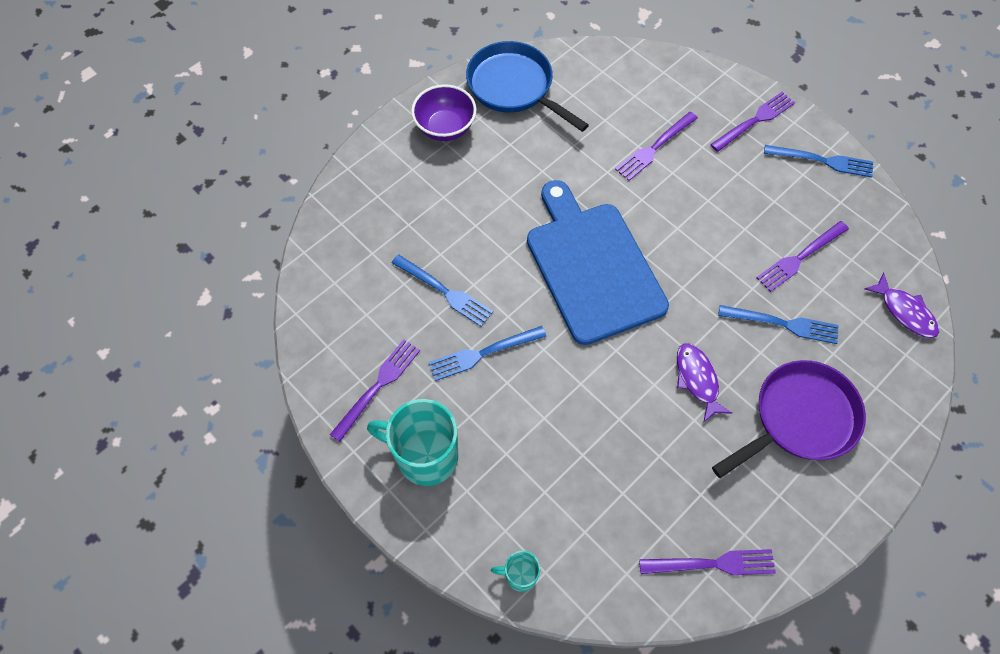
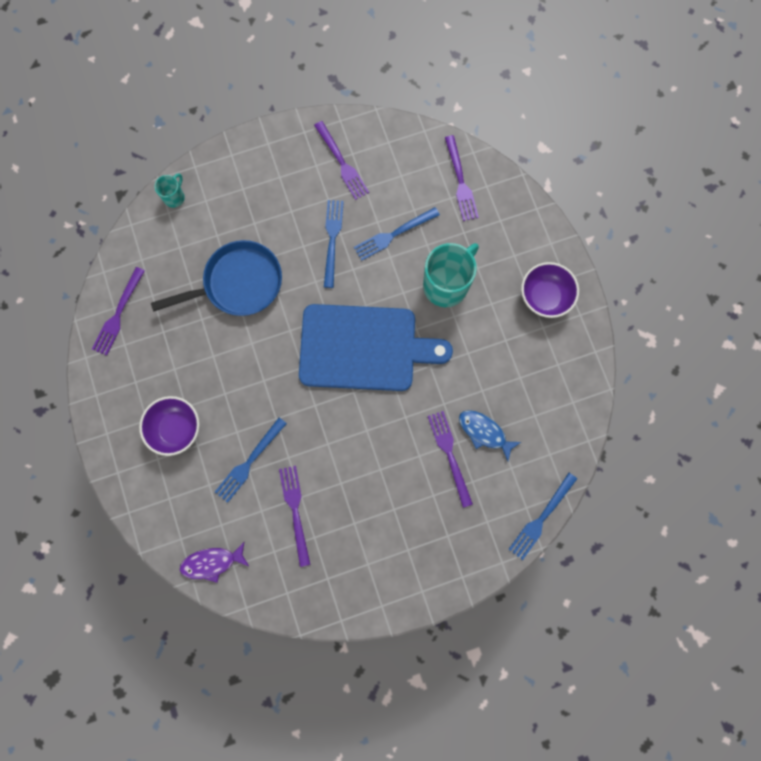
camera: 115 degrees right, 15 degrees up
turquoise mug [367,399,458,486] -> turquoise mug moved to [423,243,479,307]
blue pan [466,41,589,132] -> blue pan moved to [151,240,282,316]
purple fish [677,343,732,423] -> none
purple fork [710,92,795,152] -> purple fork moved to [445,135,479,221]
purple pan [712,360,866,478] -> purple bowl [139,396,199,456]
blue fork [764,145,873,178] -> blue fork moved to [509,473,577,560]
none -> blue fish [459,410,521,461]

